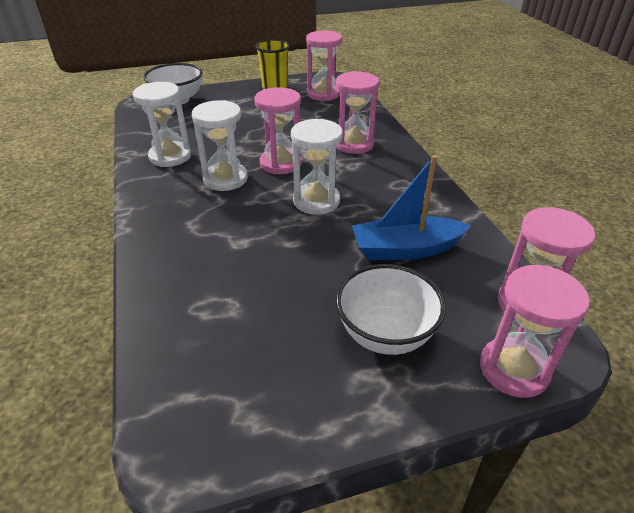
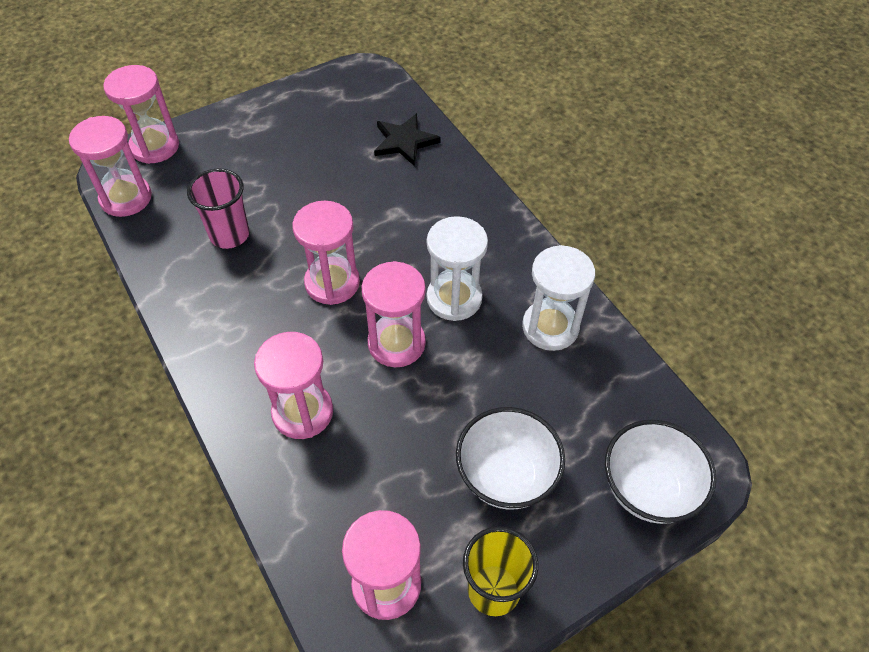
camera: 165 degrees right, 15 degrees up
white hourglass [291,119,343,215] -> pink hourglass [292,201,360,305]
white bowl [336,264,446,355] -> white bowl moved to [456,407,565,510]
blue boat [352,155,471,260] -> pink cup [187,169,249,249]
none -> black star [374,113,441,166]

